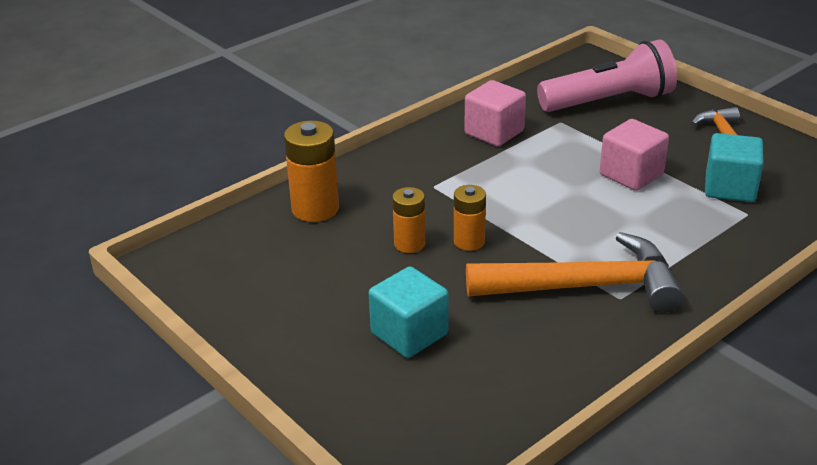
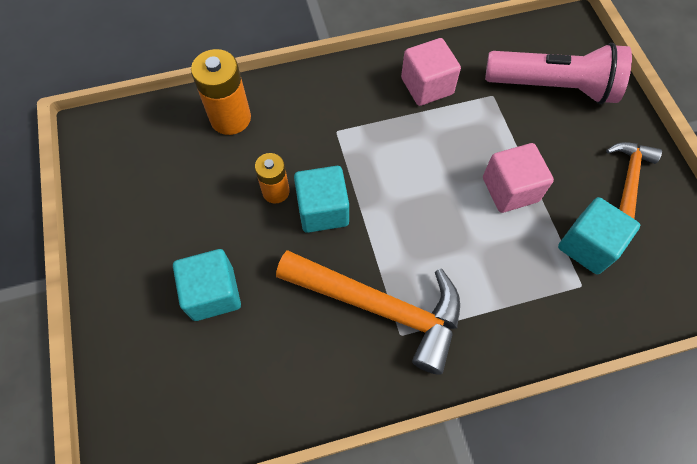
camera: 25 degrees right, 30 degrees up
orange battery [454,185,486,251] -> turquoise cube [294,166,349,233]

